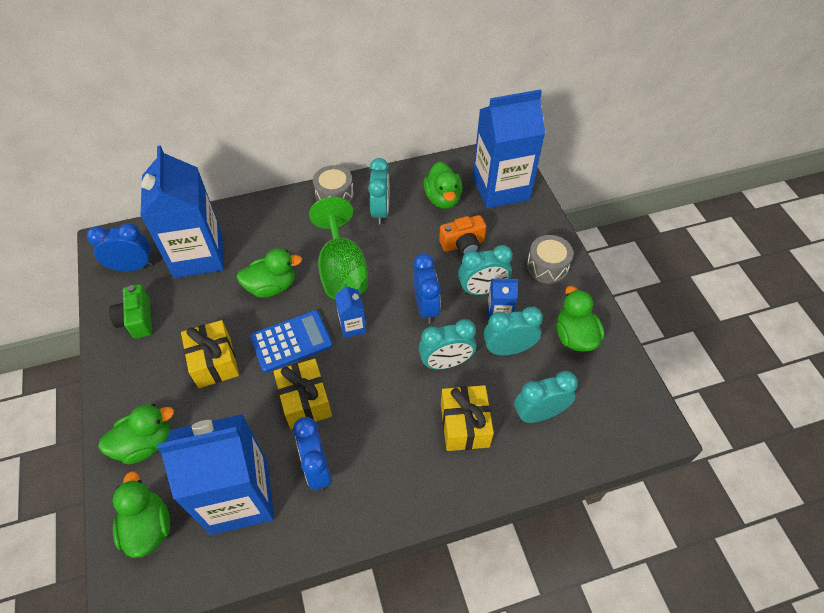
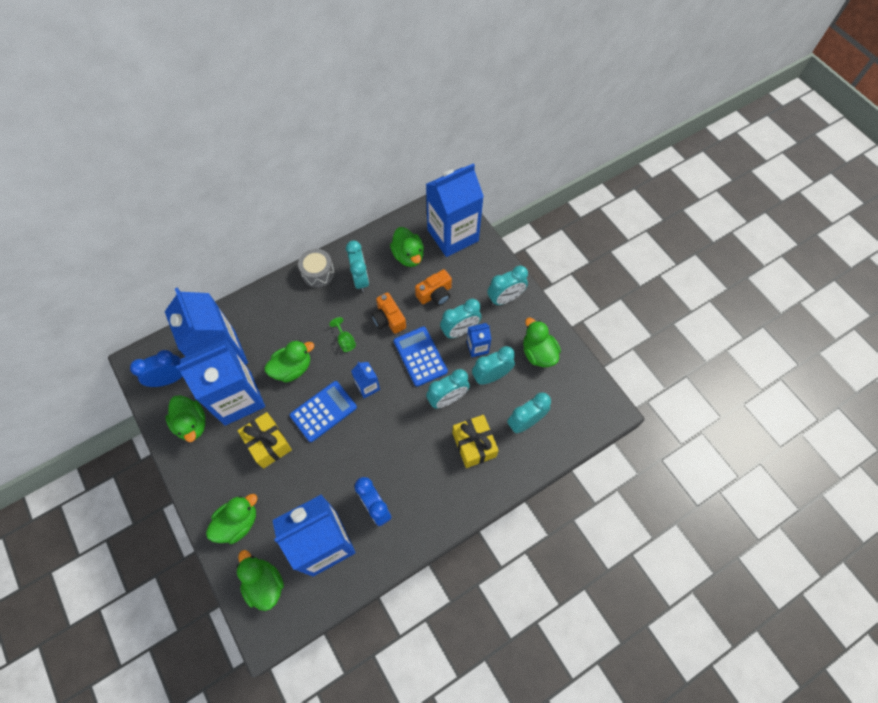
camera: 15 degrees left, 10 degrees up
green camera [109,284,152,339] -> green duck [166,395,205,442]
yellow gift [274,359,332,429] -> none
green goblet [309,197,368,299] -> green goblet [329,317,356,352], size x0.41
blue clock [413,253,441,324] -> blue calculator [394,326,448,387]
grey drum [527,235,573,284] -> turquoise clock [487,265,528,306]
none -> blue carton [176,339,265,426]
none -> orange camera [371,292,406,334]

